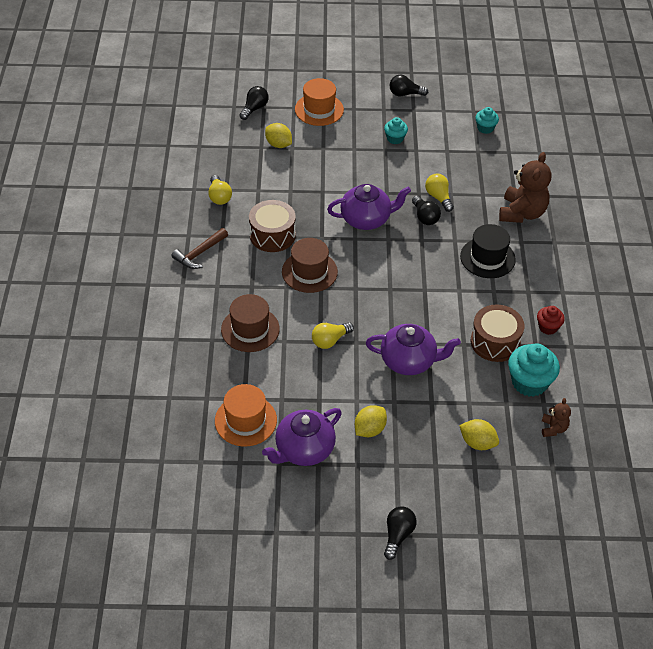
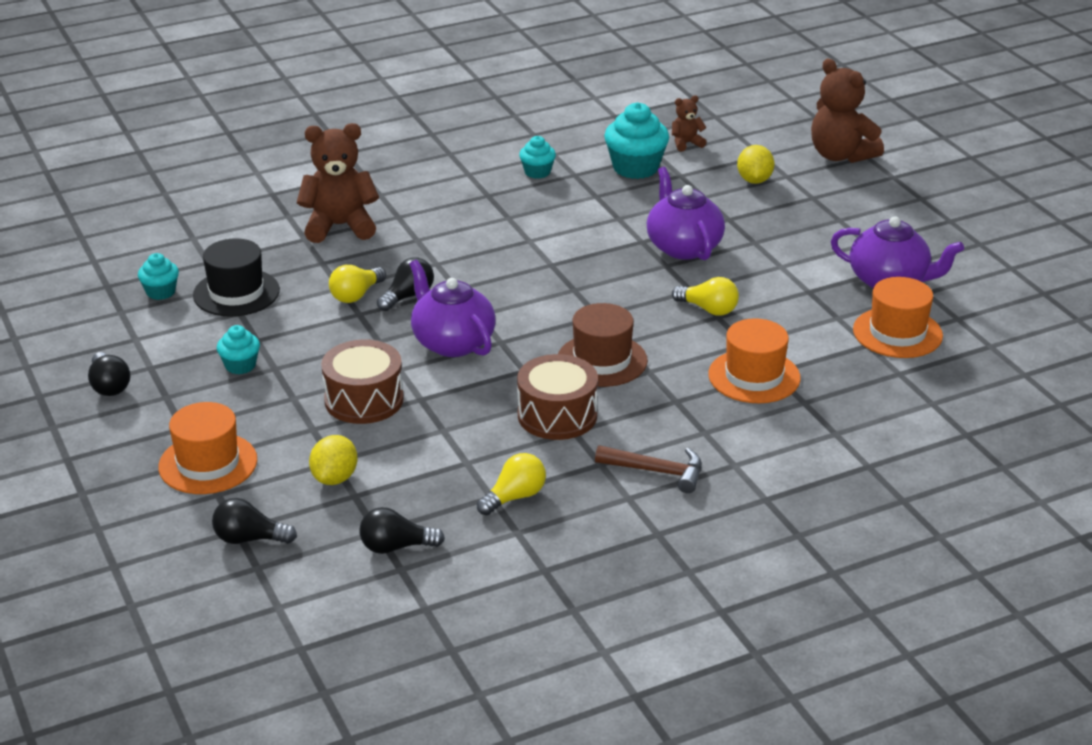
camera: 115 degrees left, 15 degrees down
brown hat [221,294,280,352] -> orange hat [708,318,801,403]
yellow lemon [355,405,387,437] -> none
black light bulb [384,507,417,560] -> black light bulb moved to [359,507,445,554]
black hat [460,224,516,278] -> black hat moved to [193,238,280,317]
brown drum [471,304,524,362] -> brown drum moved to [321,339,404,424]
red cupcake [537,306,565,335] -> turquoise cupcake [519,136,556,179]
none -> brown teddy bear [811,58,884,163]

